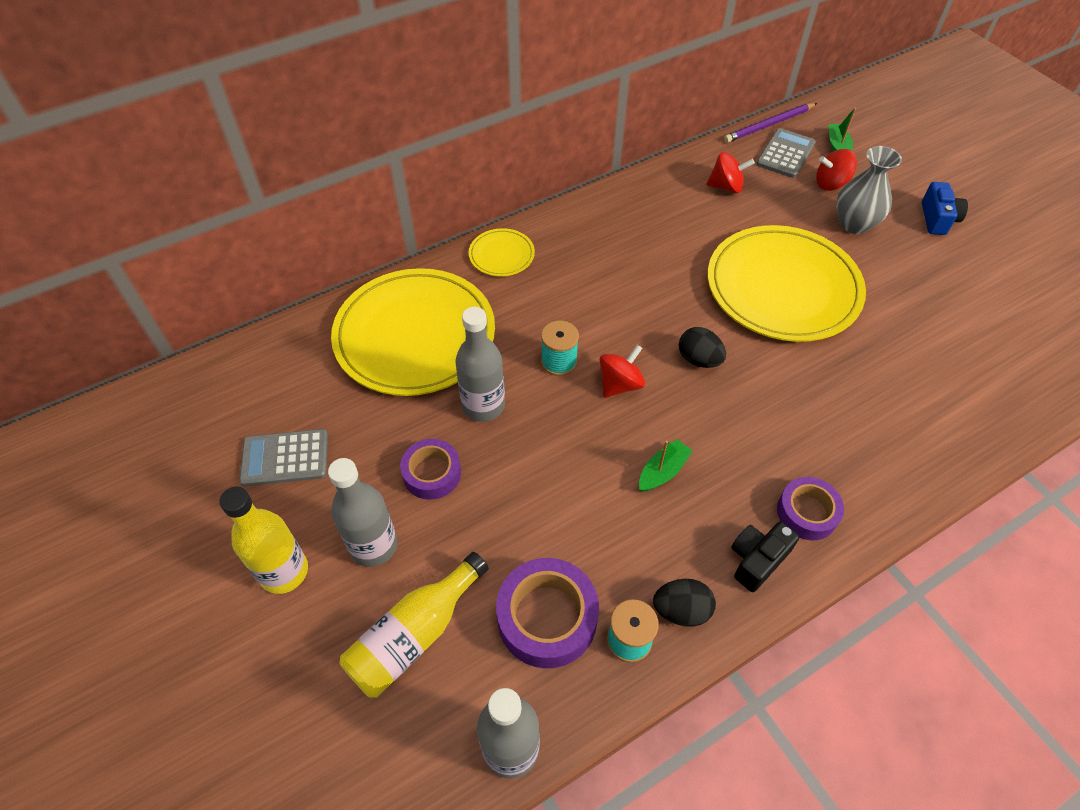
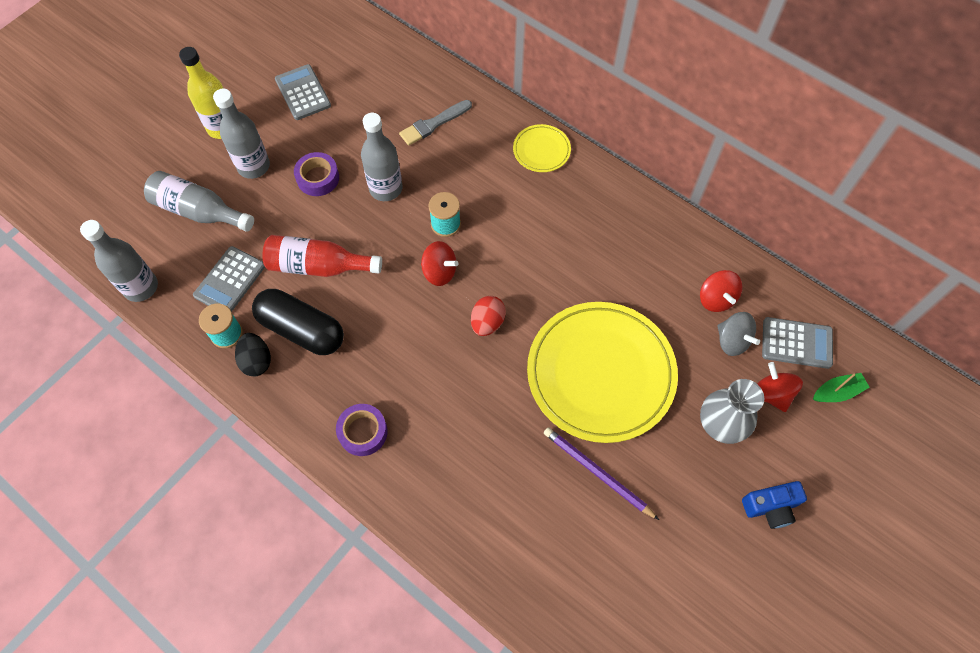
camera: 70 degrees right, 10 degrees up
yellow plate [331,268,495,396] -> grey brush [399,100,472,146]
yellow bottle [340,552,489,698] -> grey bottle [144,171,254,232]
purple tape [496,558,599,668] -> grey calculator [193,246,265,312]
green boat [639,439,693,492] -> none
black egg [679,327,726,368] -> red egg [471,296,506,336]
purple pencil [724,103,817,143] -> purple pencil moved to [544,427,659,520]
black camera [731,522,799,592] -> none
none -> black capsule [252,289,344,355]
none -> red bottle [262,235,382,277]
none -> grey spinning top [717,312,760,356]

